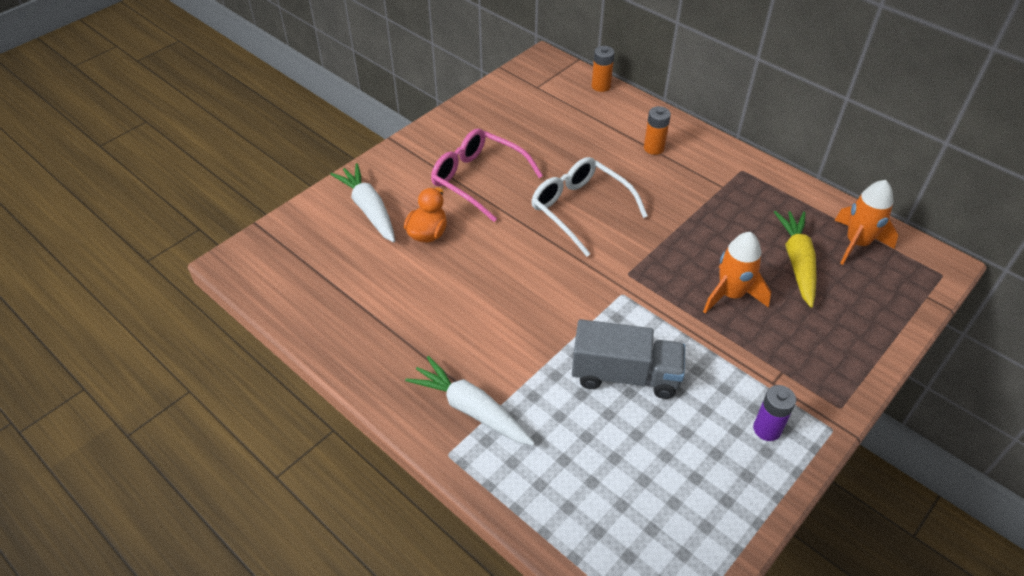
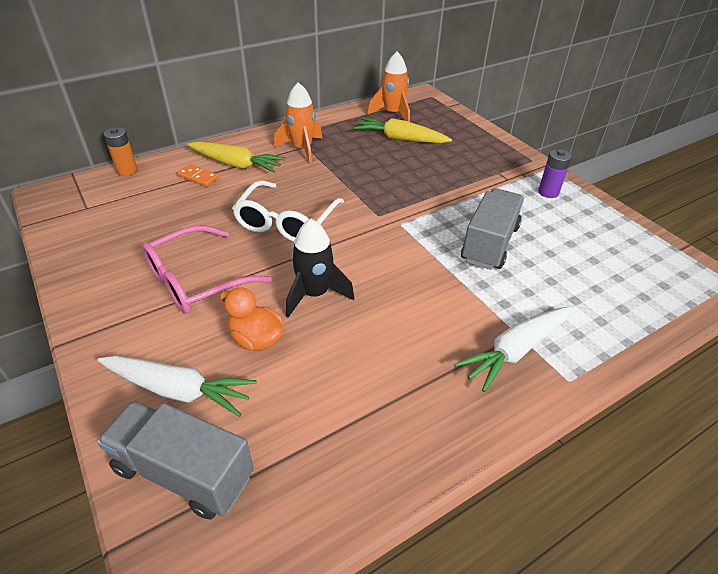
camera: 75 degrees left, 5 degrees down
white carrot [330,163,395,243] -> white carrot turned 150 degrees counterclockwise [97,355,257,417]
white glasses [531,157,648,257] -> white glasses turned 45 degrees counterclockwise [232,180,344,242]
orange battery [644,106,671,155] -> yellow carrot [187,141,286,173]
orange rocket [703,232,771,314] -> orange rocket moved to [274,82,322,164]
none -> grey truck [97,401,254,520]
none -> orange domino [177,164,219,187]
none -> black rocket [286,219,354,318]

